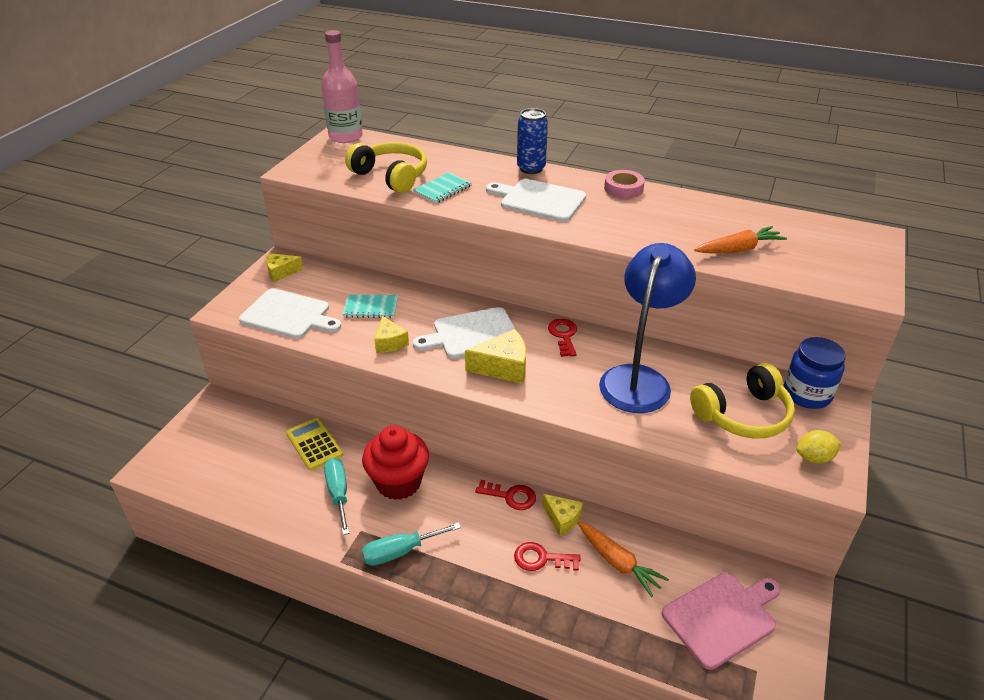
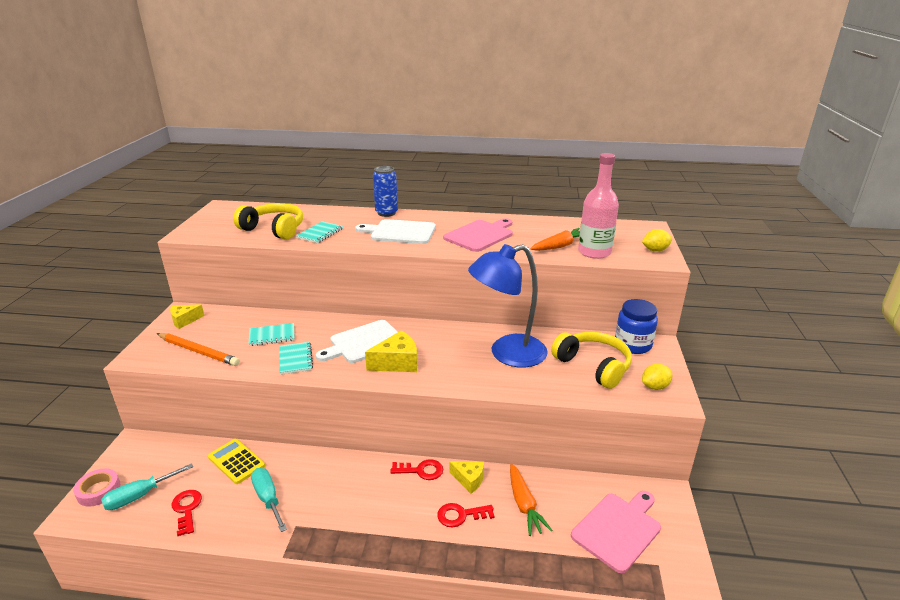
camera: 15 degrees left, 10 degrees down
white cutting board [239,288,341,339] -> orange pencil [157,333,240,366]
pink bottle [321,30,363,143] -> pink bottle moved to [578,153,619,259]
red cupcake [362,425,429,500] -> none
turquoise screwdriver [362,522,461,566] -> turquoise screwdriver moved to [101,463,193,510]
yellow cheese [374,316,409,353] -> turquoise notebook [280,342,313,375]
red key [548,319,577,357] -> red key moved to [171,490,202,536]
orange carrot [578,522,669,597] -> orange carrot turned 45 degrees clockwise [510,464,553,536]
blue lamp [599,243,696,413] -> blue lamp turned 120 degrees counterclockwise [468,244,548,368]
pink tape [604,170,645,198] -> pink tape moved to [73,468,121,507]
yellow headphones [690,363,795,439] -> yellow headphones turned 90 degrees counterclockwise [551,332,632,389]
none -> pink cutting board [443,218,513,252]
none -> yellow lemon [642,229,672,252]

